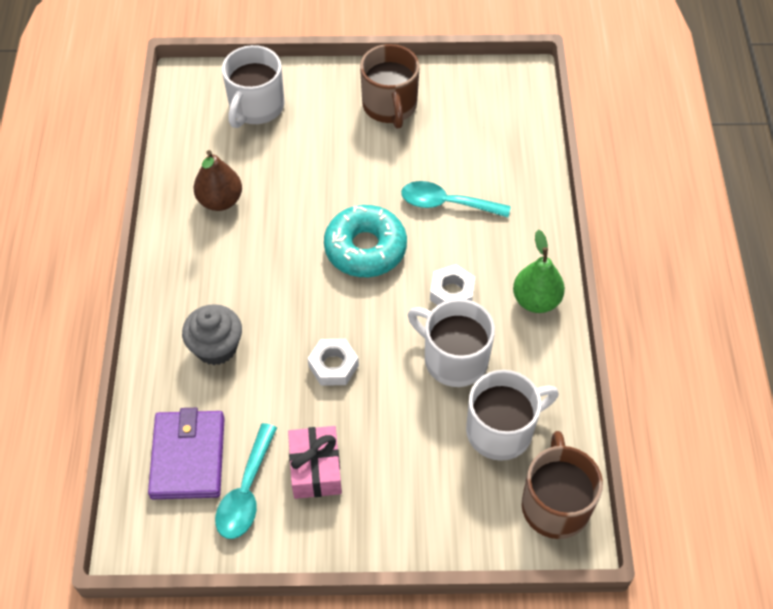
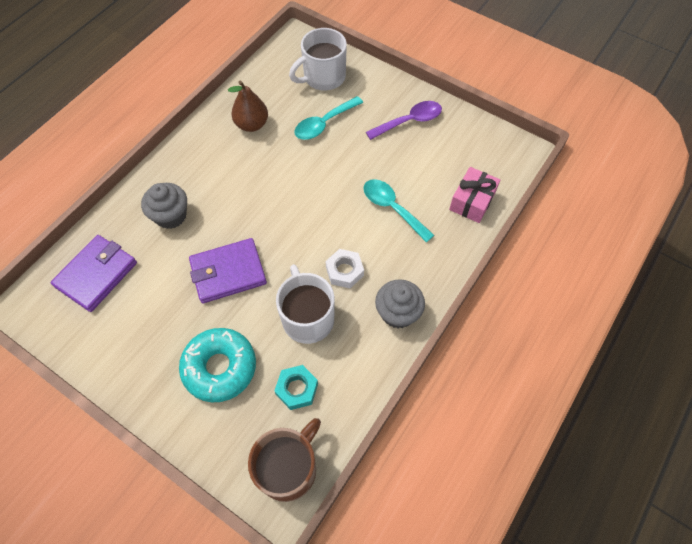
camera: 35 degrees right, 5 degrees up
turquoise spoon [215,423,277,539] -> turquoise spoon moved to [295,96,363,140]
pink gift [288,426,342,499] -> pink gift moved to [449,167,500,223]
white nut [308,339,359,386] -> purple wallet [189,238,267,303]
turquoise donut [324,205,407,277] -> turquoise donut moved to [179,328,256,402]
brown mug [360,44,420,128] -> purple spoon [366,101,442,140]
white mug [466,370,559,461] -> turquoise nut [274,365,318,410]
green pear [513,230,565,313] -> grey cupcake [375,279,425,328]

